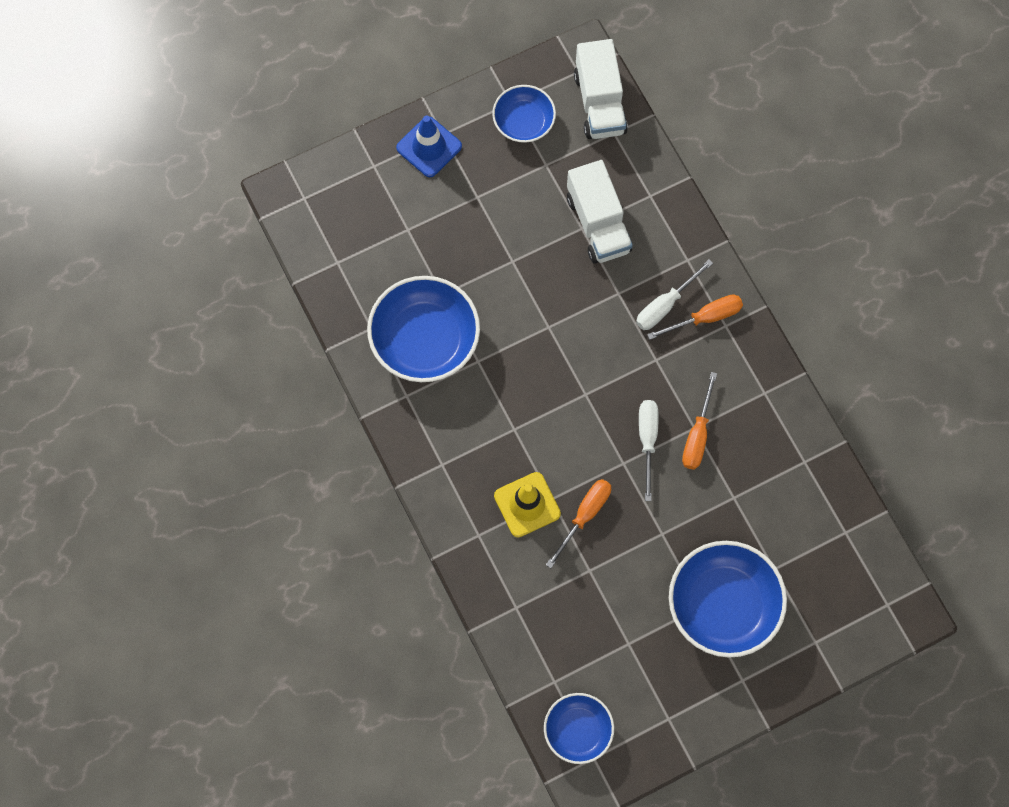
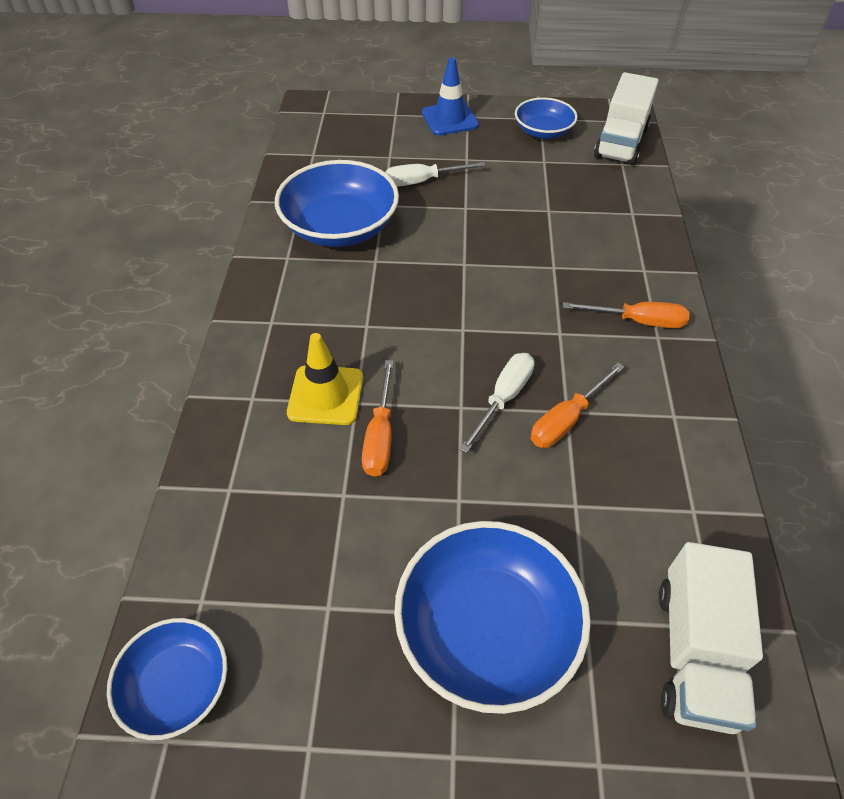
camera: 30 degrees right, 20 degrees down
orange screwdriver [546,479,611,568] -> orange screwdriver turned 120 degrees clockwise [362,360,393,477]
white truck [567,160,633,264] -> white truck moved to [659,542,763,734]
white screwdriver [636,260,713,330] -> white screwdriver moved to [385,162,486,187]

